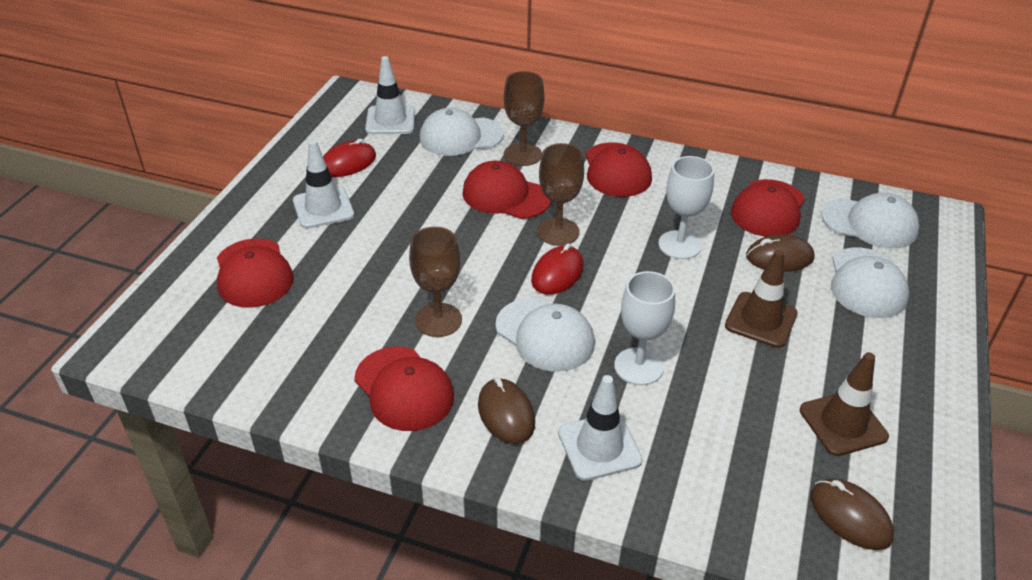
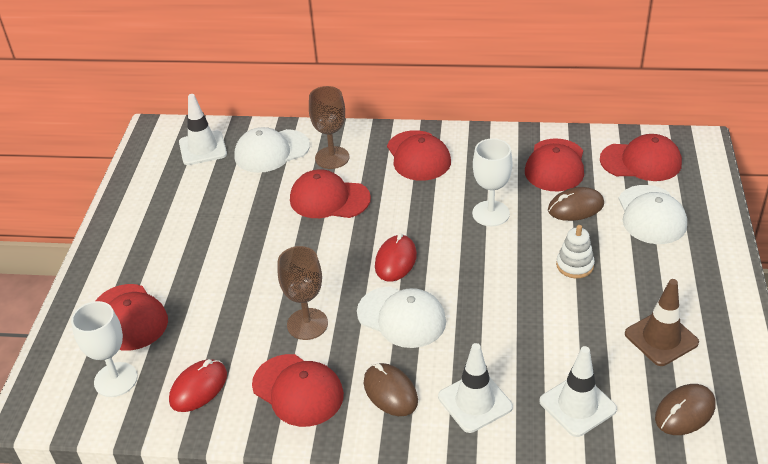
camera: 10 degrees left, 0 degrees up
white traffic cone [293,140,354,229] -> white traffic cone moved to [539,346,617,437]
red mouse [323,139,376,177] -> red mouse moved to [169,359,227,412]
brown goblet [537,143,584,246] -> none
white goblet [614,271,675,385] -> white goblet moved to [71,301,138,397]
brown traffic cone [725,250,798,348] -> white stacking toy [556,225,595,278]
brown mouse [811,478,894,550] -> brown mouse turned 75 degrees counterclockwise [655,384,716,435]
white cap [821,193,920,248] -> red cap [600,134,682,181]

